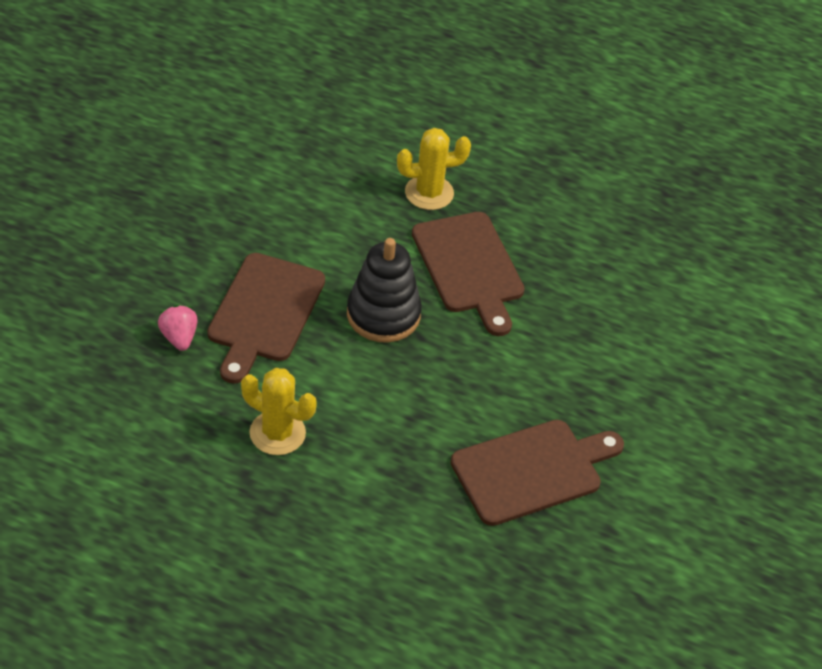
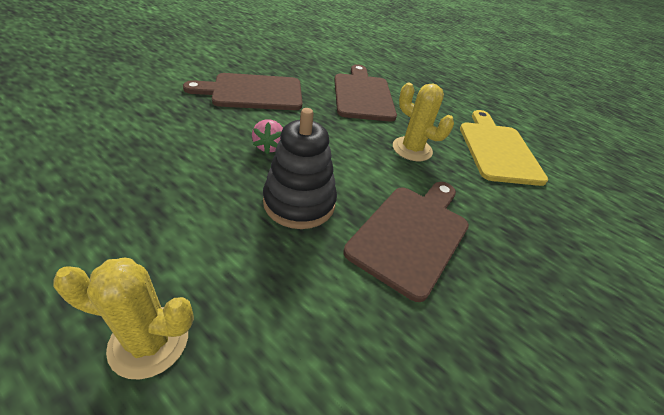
camera: 165 degrees left, 5 degrees down
pink strawberry [158,305,198,351] -> pink strawberry moved to [252,119,283,154]
brown cutting board [412,212,525,336] -> brown cutting board moved to [334,64,397,122]
none -> yellow cutting board [460,110,548,186]

